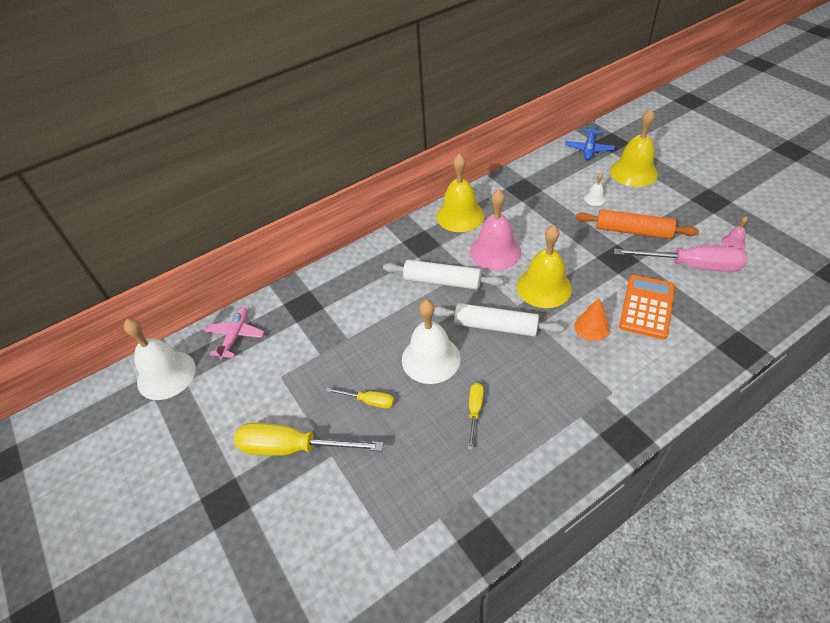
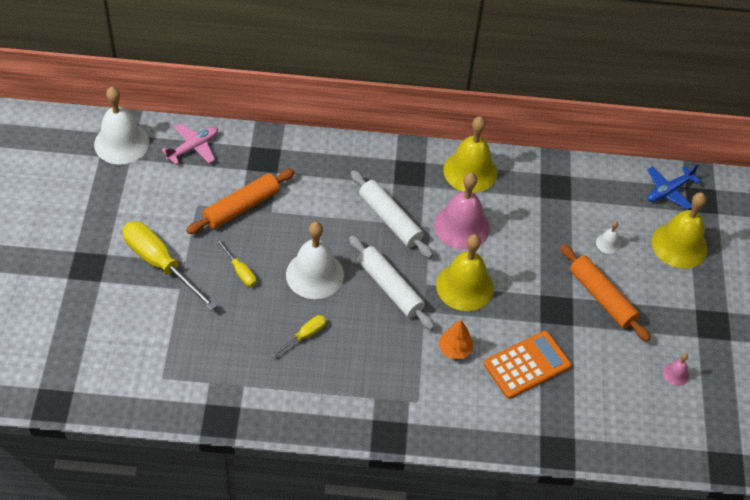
camera: 30 degrees right, 5 degrees up
pink screwdriver [614,245,747,272] -> none
none -> orange rolling pin [186,169,295,234]

